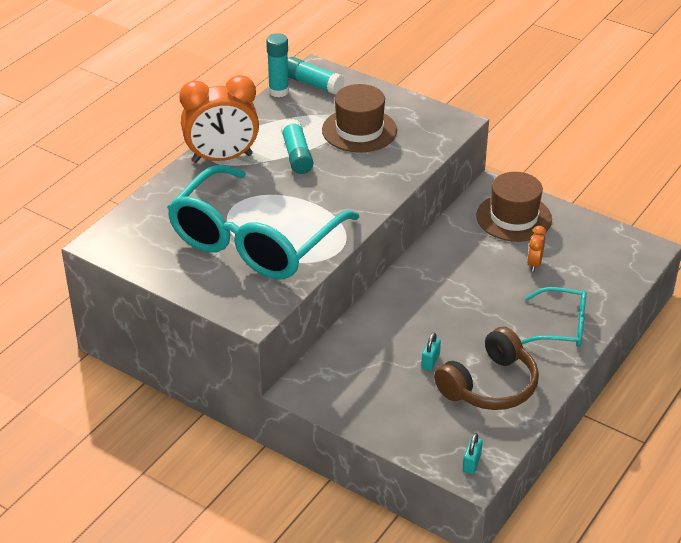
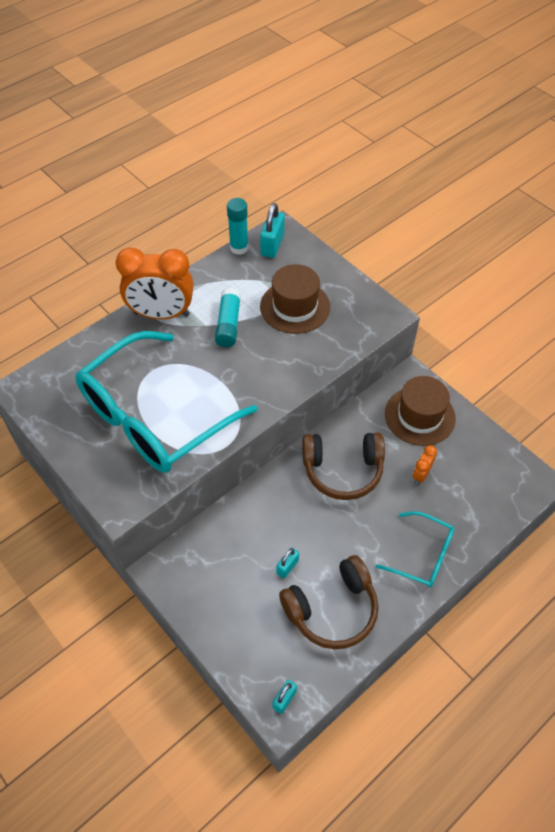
camera: 15 degrees right, 15 degrees up
turquoise glue stick [288,57,345,95] -> turquoise padlock [260,203,285,258]
none -> brown headphones [302,432,385,500]

